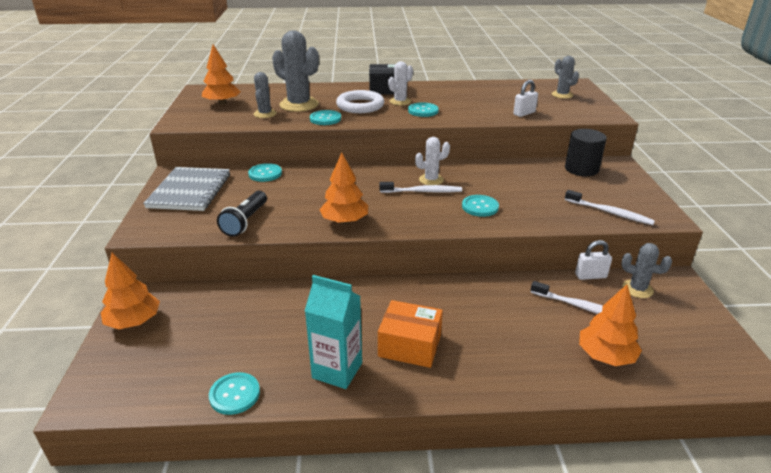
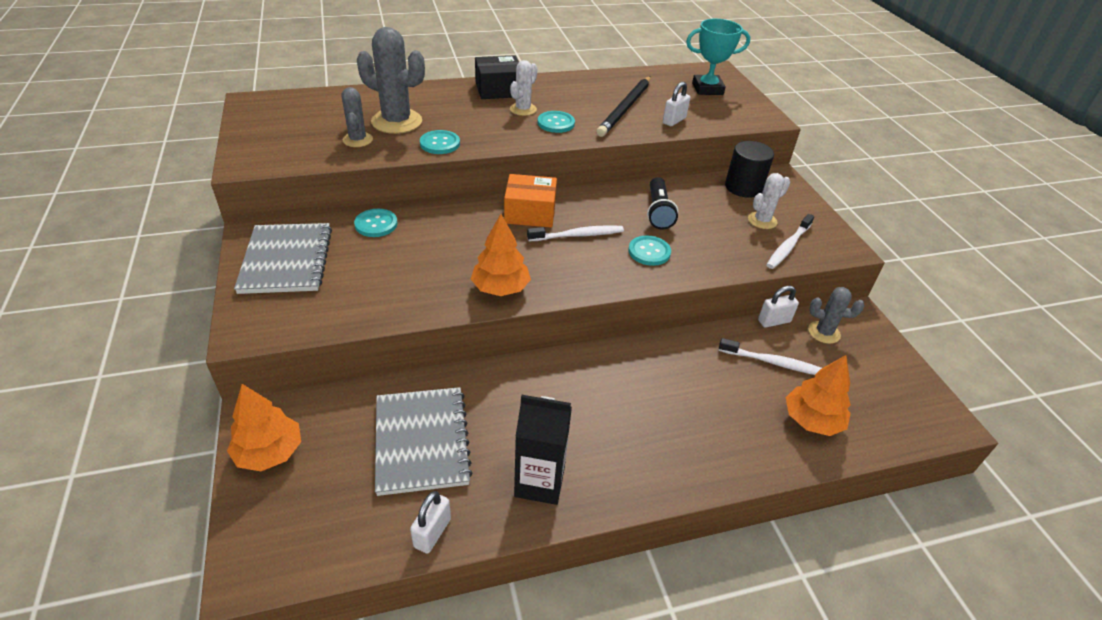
camera: 15 degrees left, 10 degrees up
orange tree [202,44,241,105] -> none
turquoise button [209,372,260,415] -> white padlock [410,491,451,554]
black flashlight [217,191,267,237] -> black flashlight moved to [647,177,678,229]
turquoise carton [305,275,362,389] -> black carton [514,395,572,505]
white ring [336,90,384,113] -> none
orange box [378,300,443,368] -> orange box moved to [504,174,557,228]
white cactus [415,137,450,185] -> white cactus moved to [748,173,790,229]
grey cactus [552,56,579,99] -> turquoise trophy [686,19,750,95]
white toothbrush [565,190,655,225] -> white toothbrush turned 105 degrees clockwise [766,214,814,269]
none -> grey notebook [375,387,473,496]
none -> black pencil [596,76,651,137]

